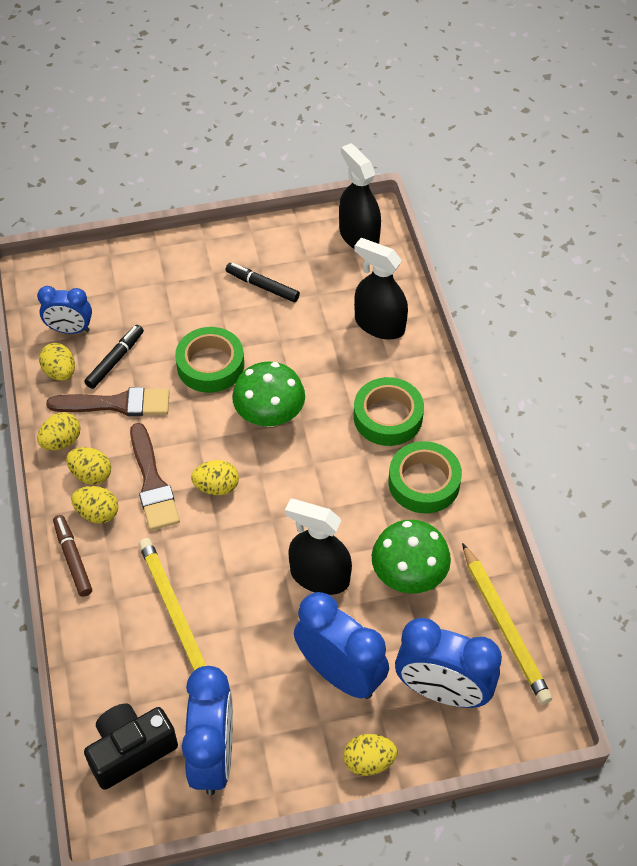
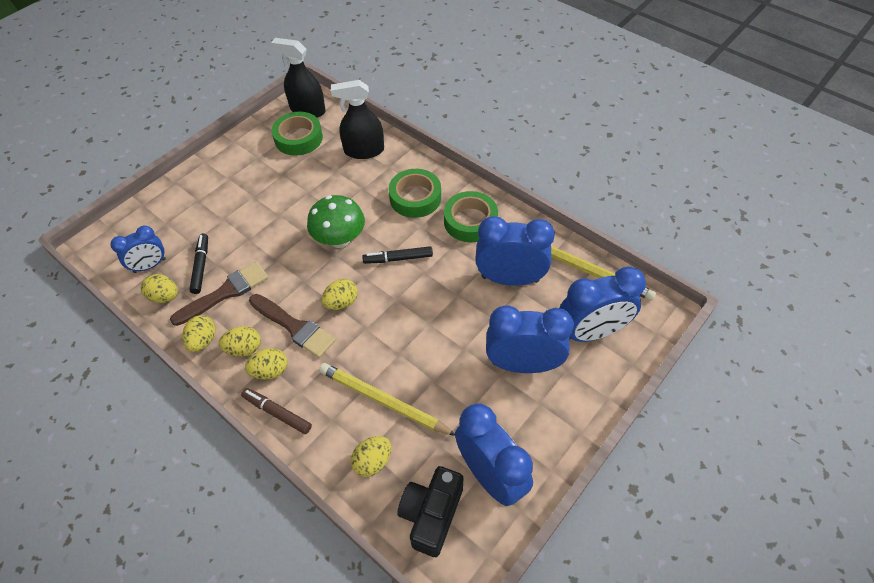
camera: 35 degrees left, 0 degrees up
green tape [175,327,244,393] -> green tape moved to [272,112,323,156]
black marker [225,263,300,302] -> black marker moved to [362,246,433,264]
black spray bottle [285,499,352,595] -> none
yellow egg [344,734,398,776] -> yellow egg moved to [351,436,391,477]
green mushroom [372,520,451,593] -> blue clock [475,216,555,286]

